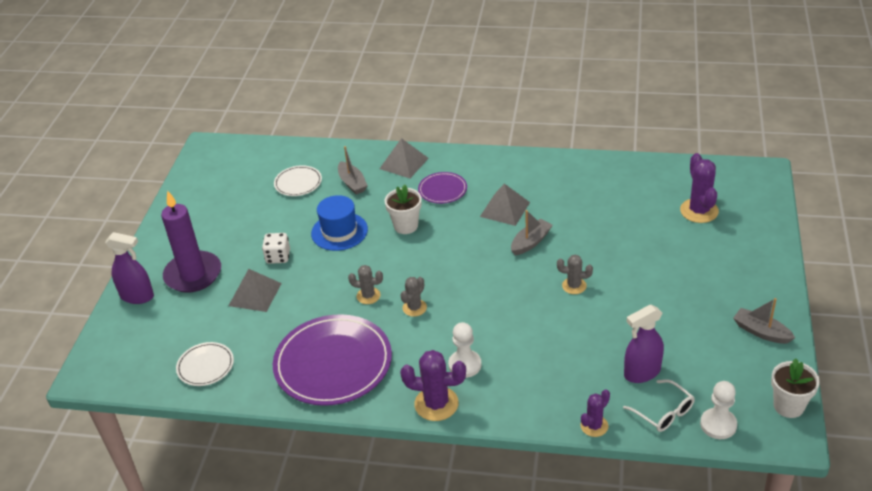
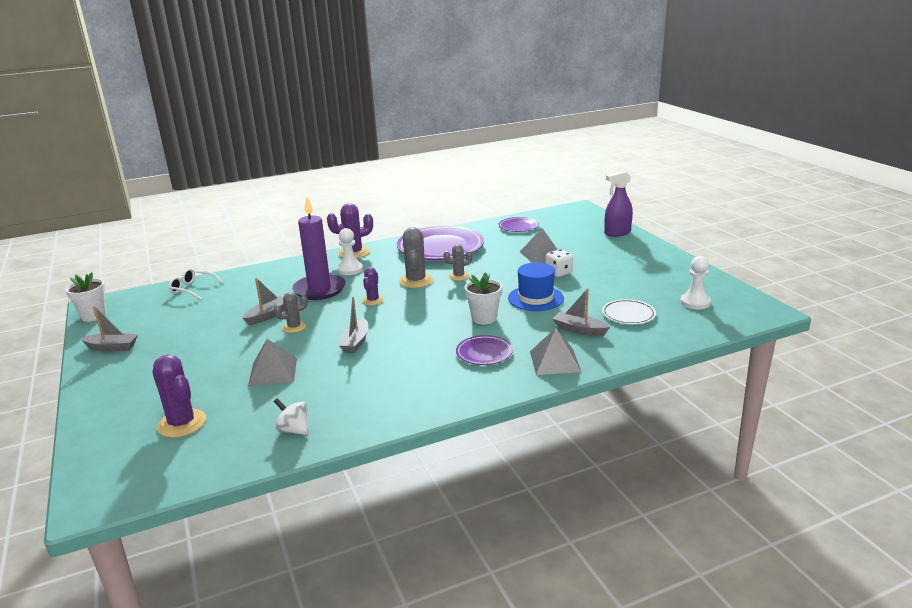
camera: 145 degrees right, 15 degrees down
purple candle [161,191,221,293] -> purple candle moved to [292,196,346,300]
white plate [176,342,234,386] -> purple plate [499,217,539,232]
grey cactus [400,277,427,317] -> grey cactus [399,227,433,288], size x1.65
grey pyramid [480,184,530,226] -> grey pyramid moved to [248,339,297,386]
purple cactus [581,389,610,437] -> purple cactus moved to [362,267,384,305]
purple spray bottle [624,305,664,383] -> none
white pawn [700,381,737,439] -> white pawn moved to [680,256,711,310]
none -> grey boat [242,278,285,325]
none -> white spinning top [274,398,309,435]

